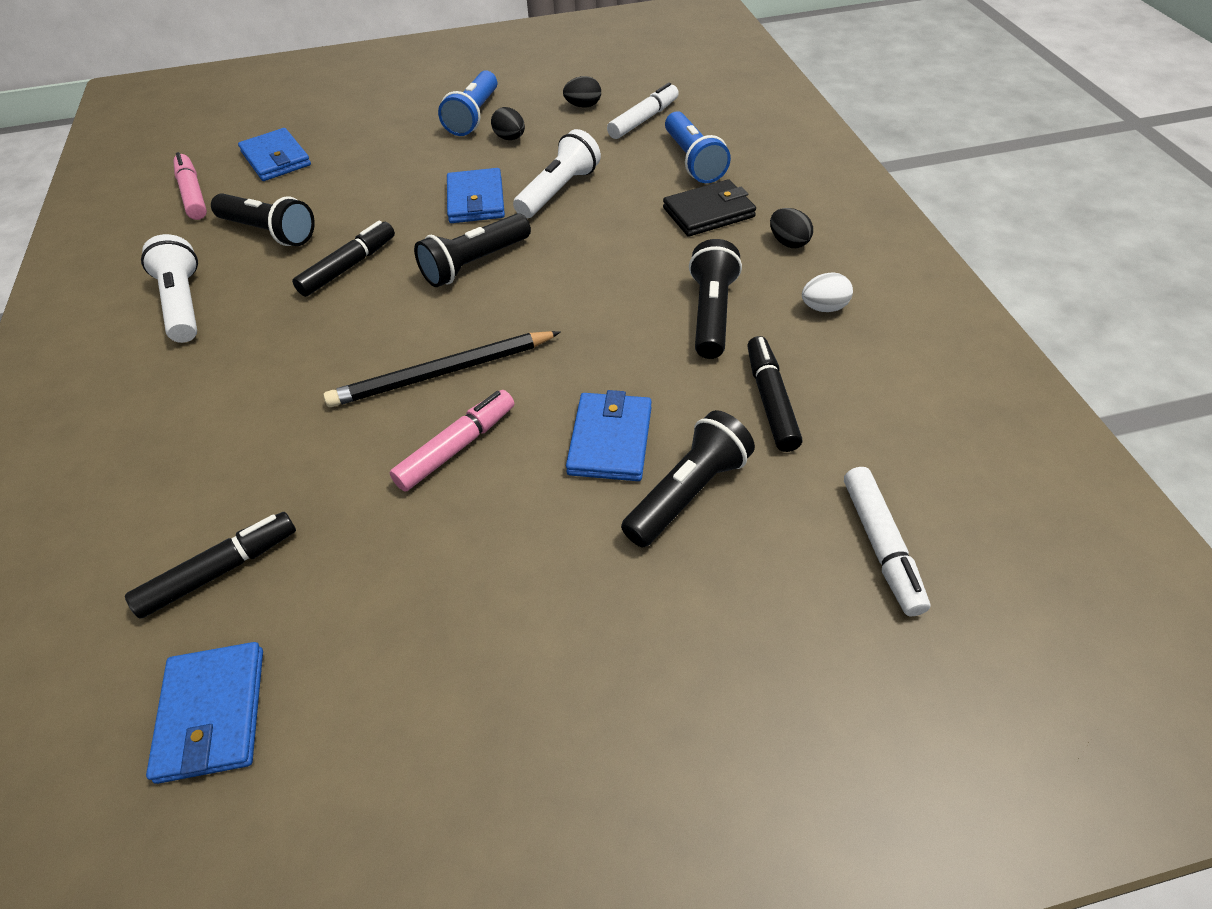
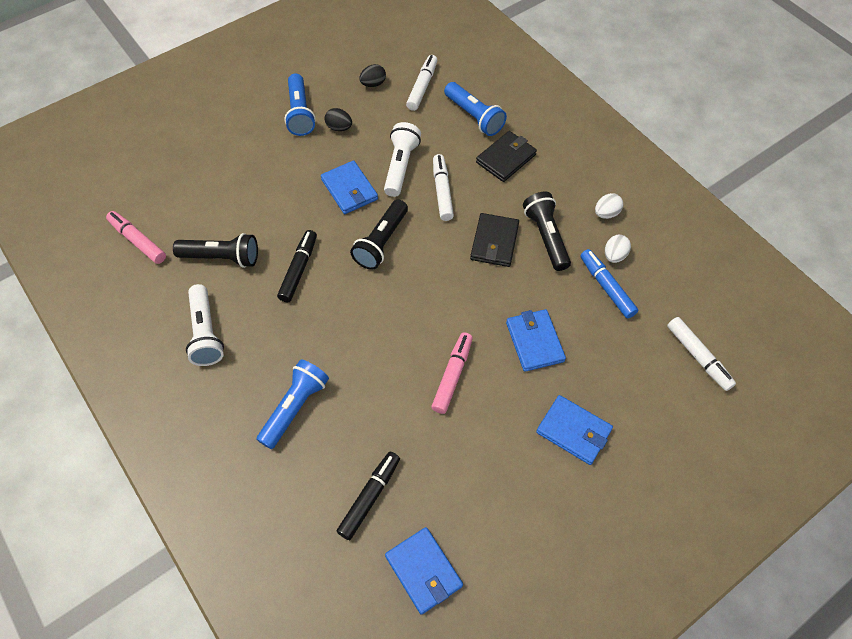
camera: 25 degrees left, 10 degrees up
white flashlight [141,234,198,343] -> white flashlight turned 150 degrees counterclockwise [186,284,224,366]
blue wallet [238,128,311,181] -> blue wallet moved to [536,395,613,465]
black pencil [323,331,561,407] -> none
black flashlight [621,410,755,547] -> none
black marker [747,336,802,452] -> blue marker [580,249,638,319]
black egg [770,208,813,248] -> none
none -> blue flashlight [256,359,329,449]
none -> white marker [433,154,454,221]
none -> black wallet [470,213,519,267]
none -> white egg [605,235,631,263]

